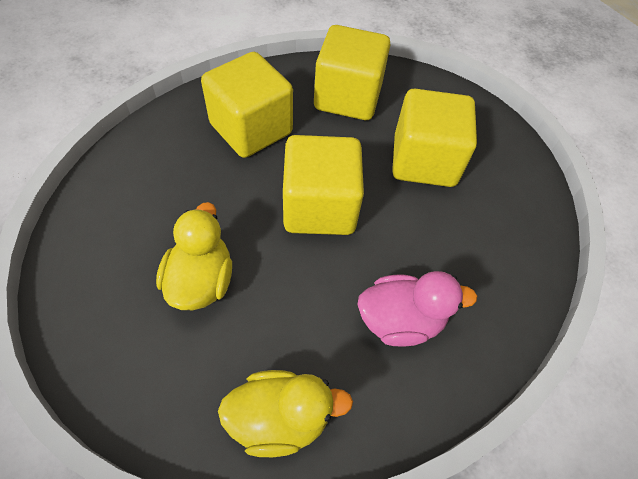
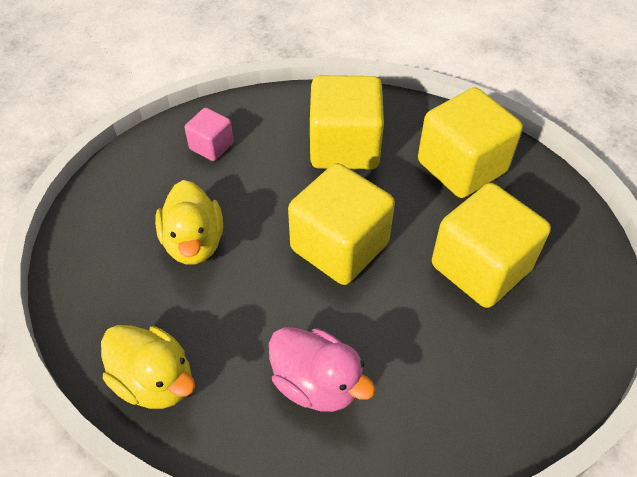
camera: 45 degrees right, 5 degrees down
yellow duck [156,202,232,310] -> yellow duck turned 120 degrees clockwise [155,180,223,265]
none -> pink cube [185,108,234,161]

